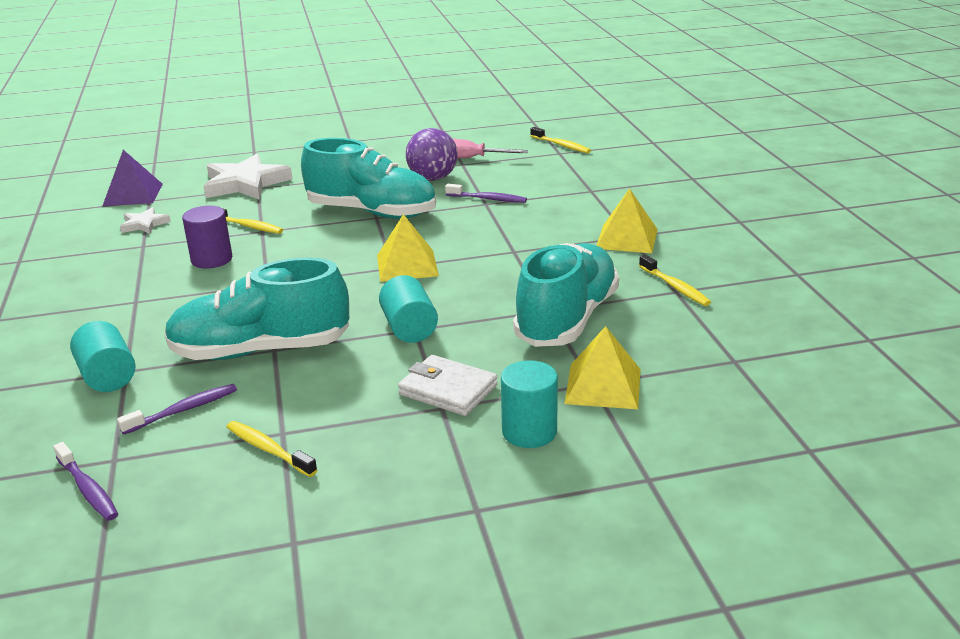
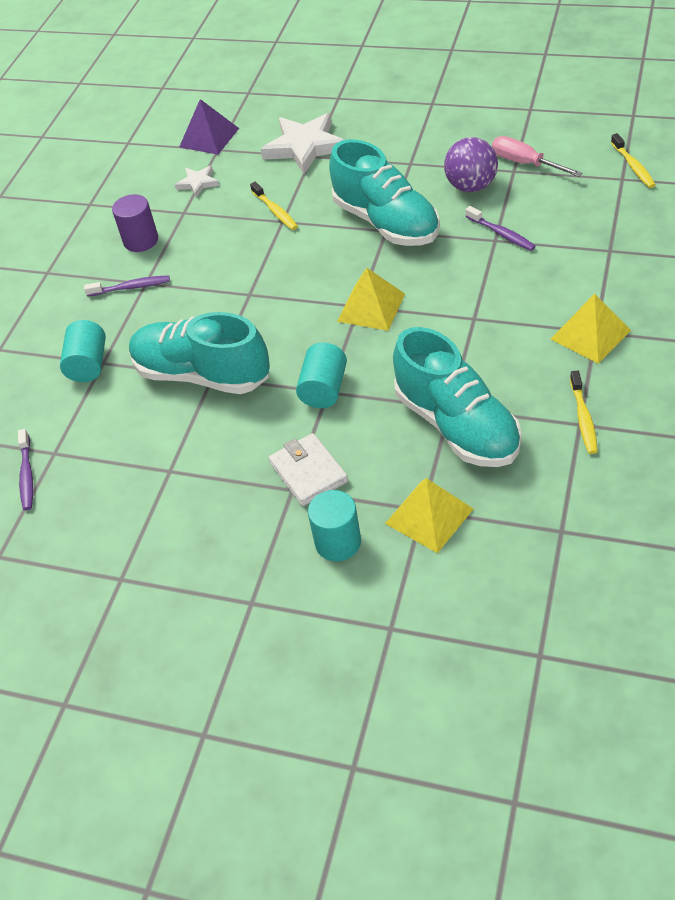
camera: 35 degrees right, 20 degrees up
purple toothbrush [117,384,237,435] -> purple toothbrush moved to [84,275,170,297]
purple cylinder [182,206,232,269] -> purple cylinder moved to [112,194,158,252]
yellow toothbrush [227,421,317,477] -> none
turquoise shoe [513,243,619,347] -> turquoise shoe turned 90 degrees clockwise [393,327,522,467]

